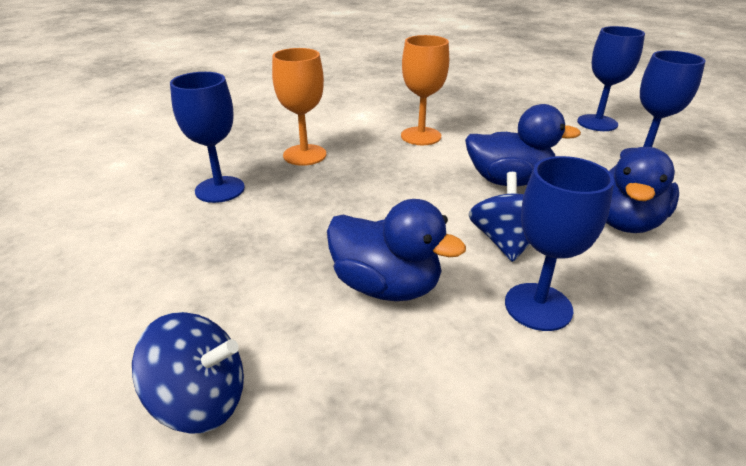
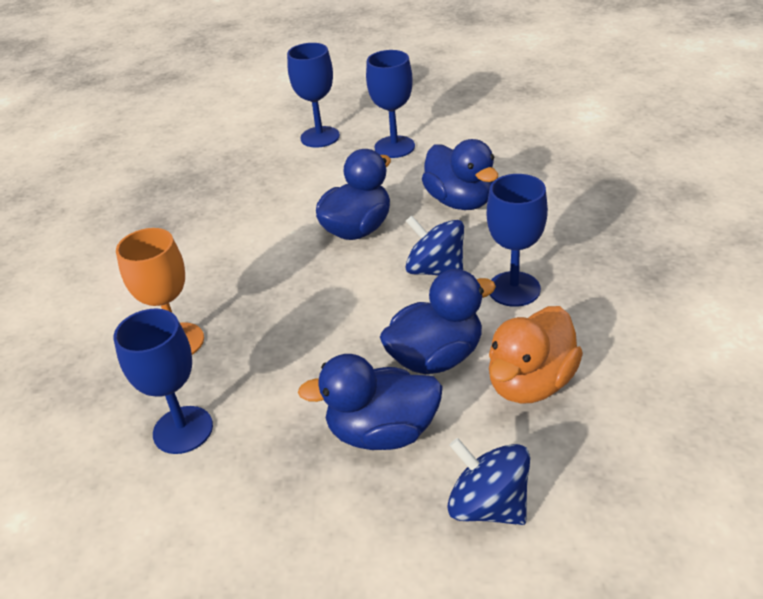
camera: 55 degrees left, 5 degrees up
blue spinning top [132,312,244,434] -> blue spinning top turned 90 degrees counterclockwise [447,438,530,525]
orange goblet [401,35,449,145] -> none
none -> blue duck [298,354,443,450]
none -> orange duck [489,306,583,404]

